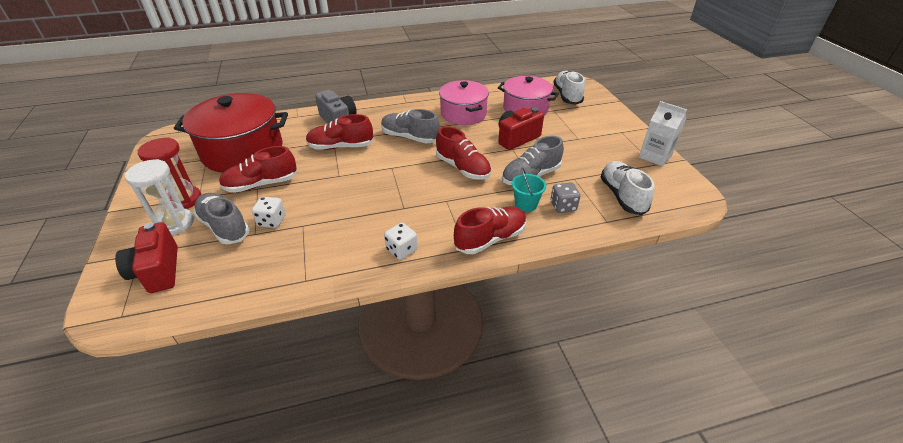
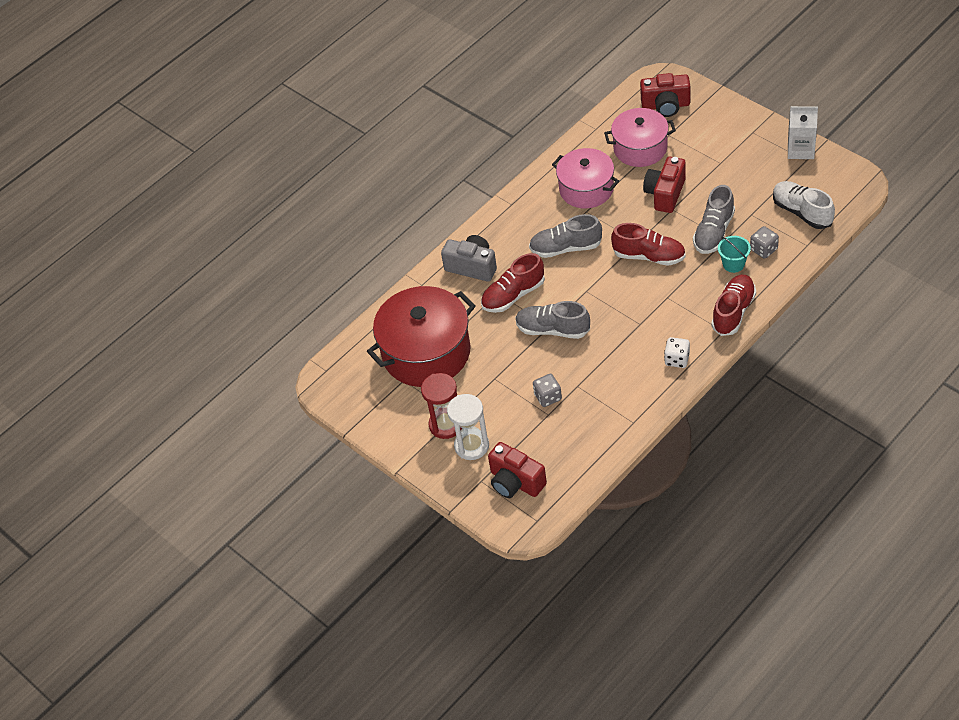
camera: 25 degrees left, 10 degrees up
grey shoe [193,193,250,245] -> grey shoe moved to [515,301,590,339]
red shoe [219,146,297,193] -> none
white dice [252,197,286,228] -> grey dice [533,374,562,407]
white shoe [553,71,585,105] -> red camera [640,73,690,117]

